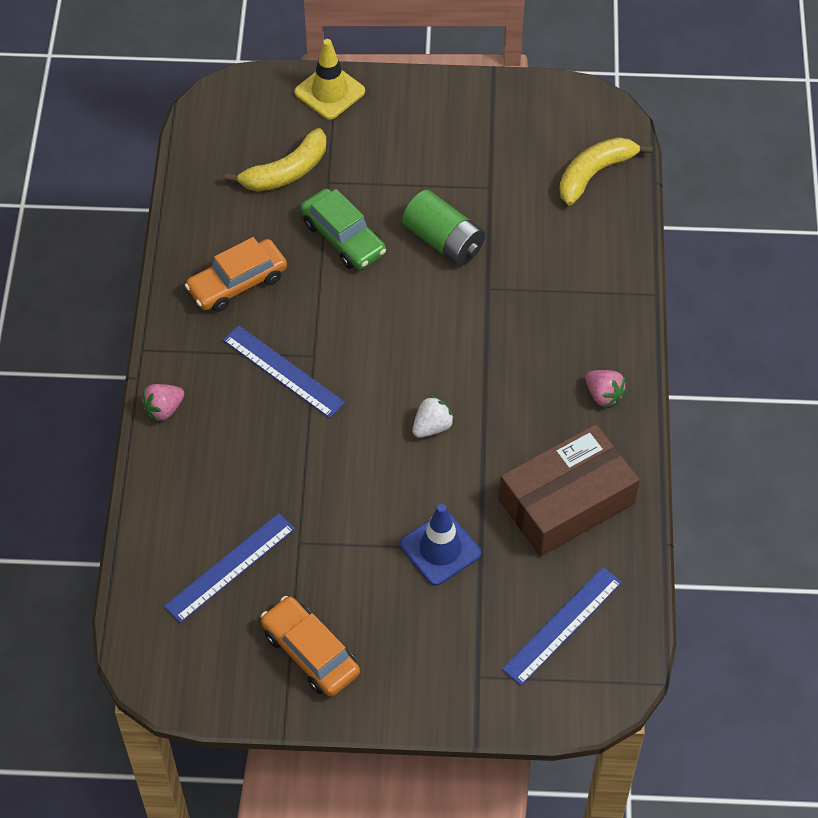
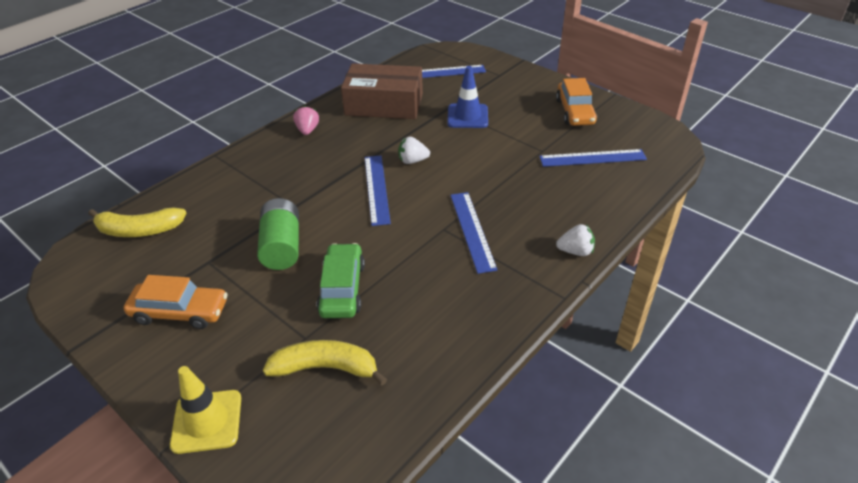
camera: 140 degrees left, 15 degrees down
pink strawberry [141,384,184,422] -> white strawberry [556,224,595,256]
orange car [185,237,287,312] -> orange car moved to [124,275,227,329]
none -> blue ruler [365,156,391,226]

